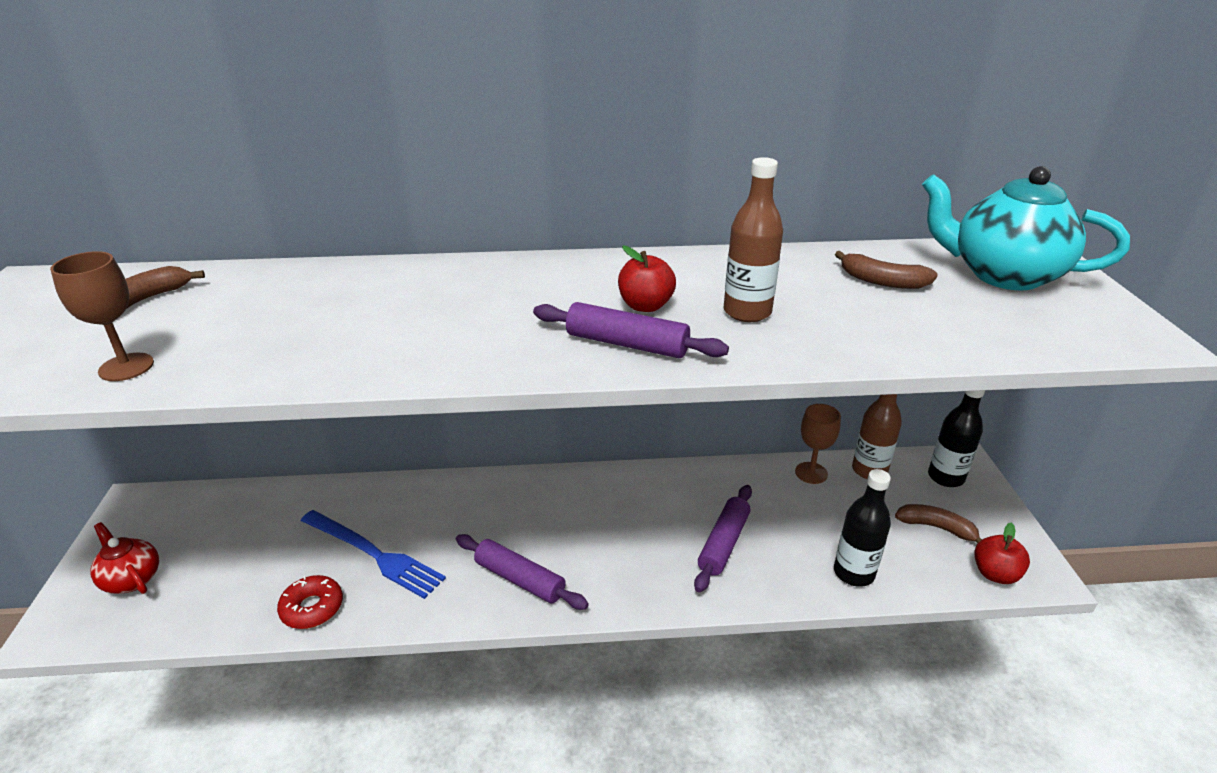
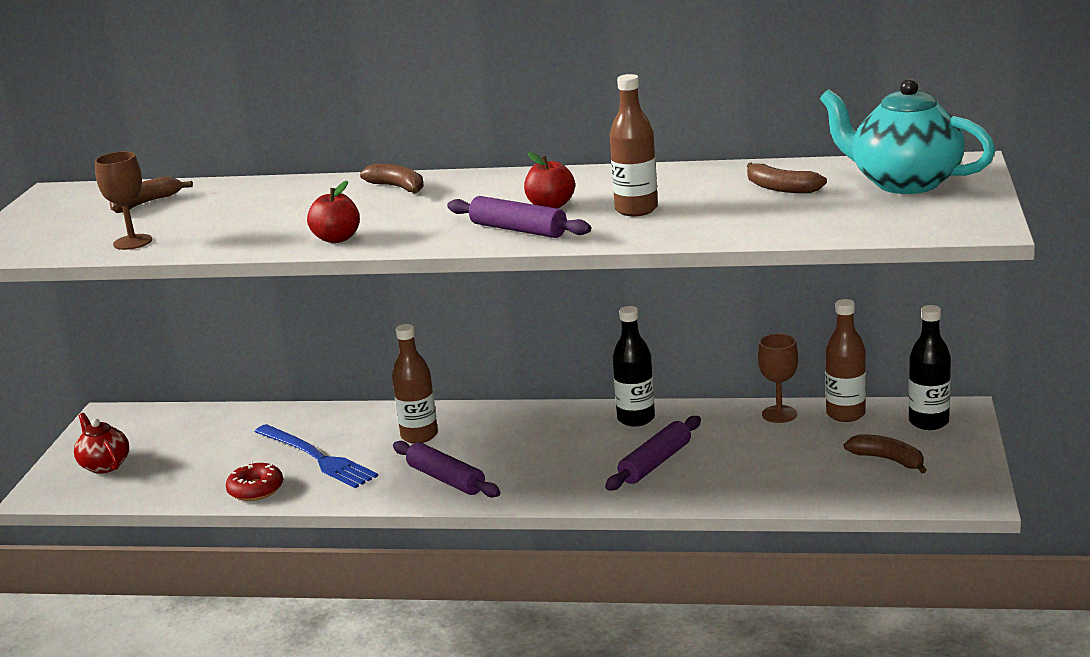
camera: 15 degrees right, 10 degrees down
black bottle [834,469,891,587] -> black bottle moved to [613,306,655,427]
red apple [974,522,1030,584] -> red apple moved to [307,181,360,243]
none -> brown banana [360,164,424,194]
none -> brown bottle [392,324,438,443]

